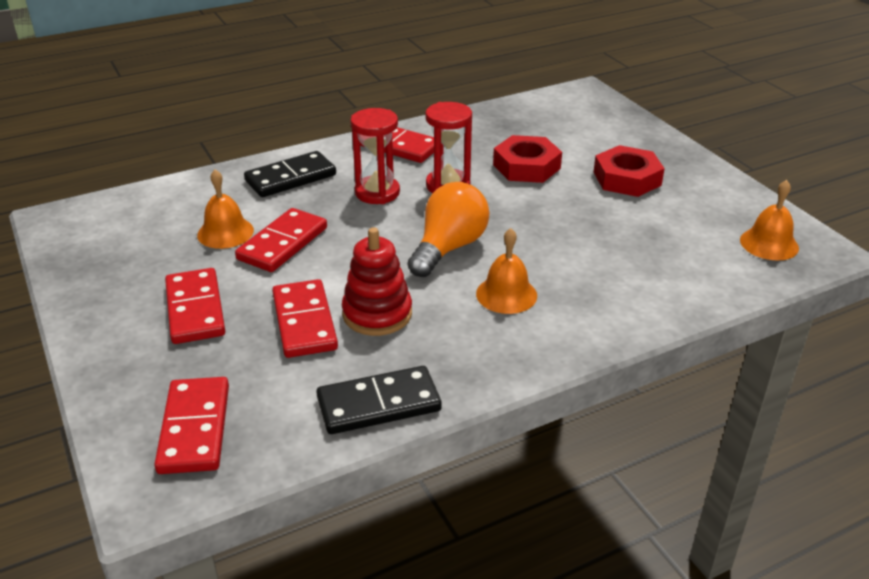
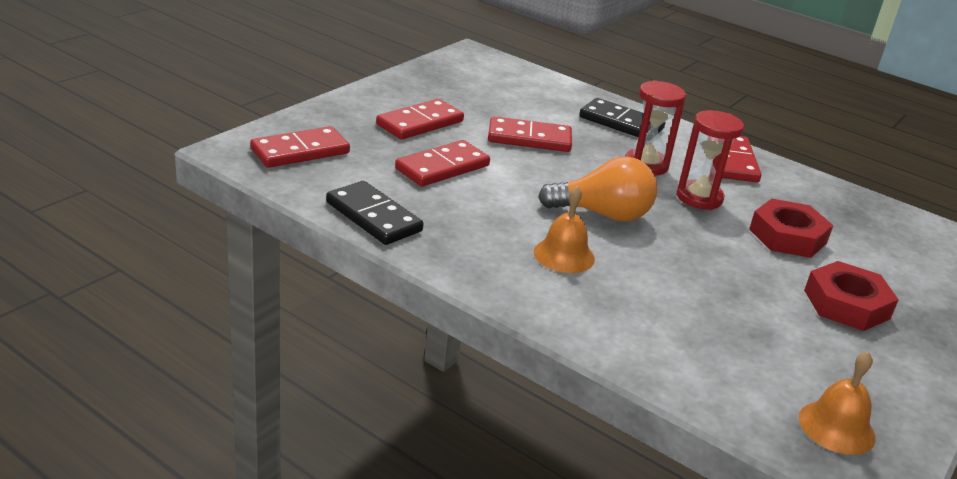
camera: 60 degrees right, 5 degrees down
orange bell [197,169,254,249] -> none
red stacking toy [342,227,412,336] -> none

